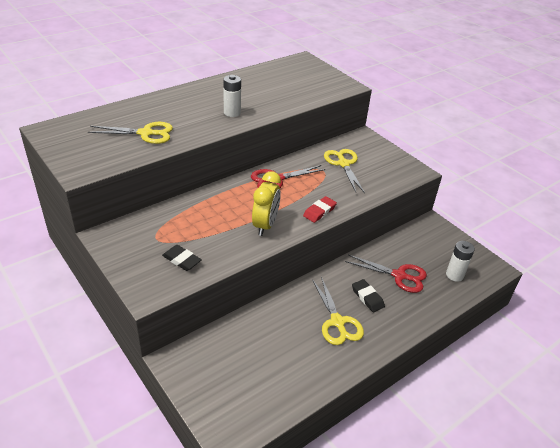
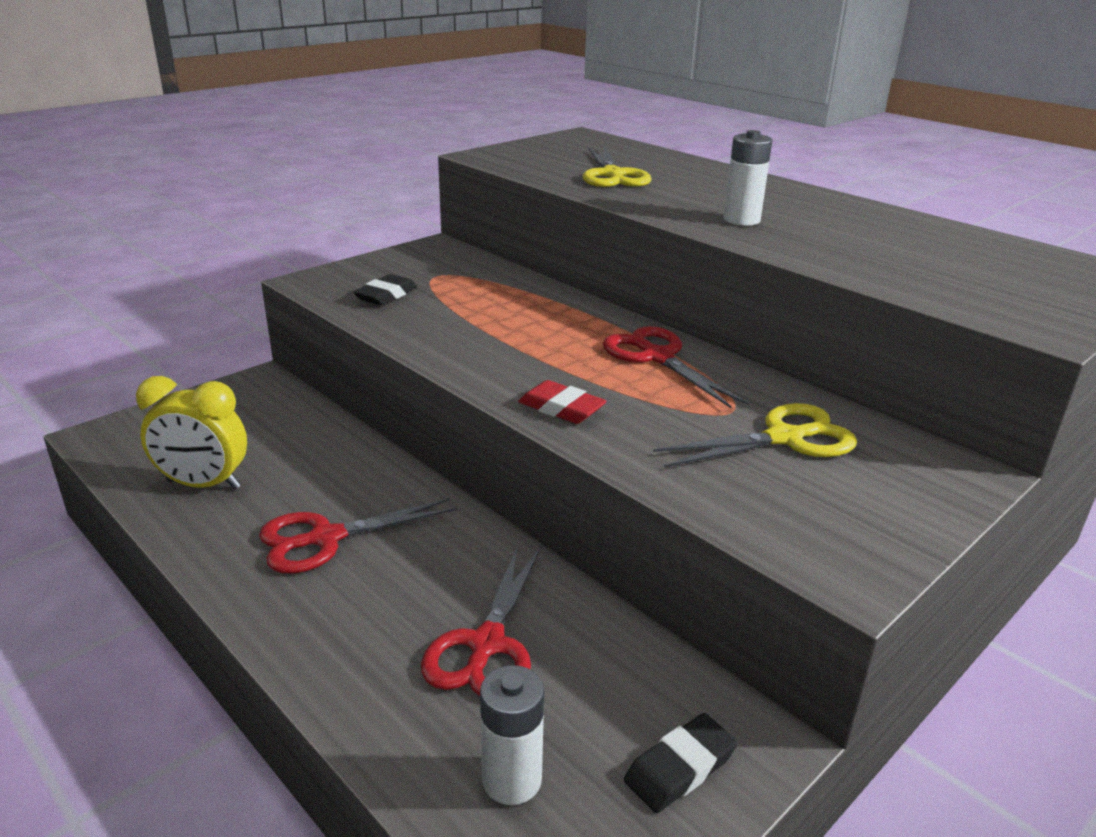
camera: 85 degrees right, 10 degrees down
yellow clock [252,171,281,236] -> yellow clock moved to [136,376,247,489]
yellow scissors [312,276,364,345] -> red scissors [259,498,457,573]
black eraser [352,279,385,312] -> black eraser moved to [624,713,738,813]

